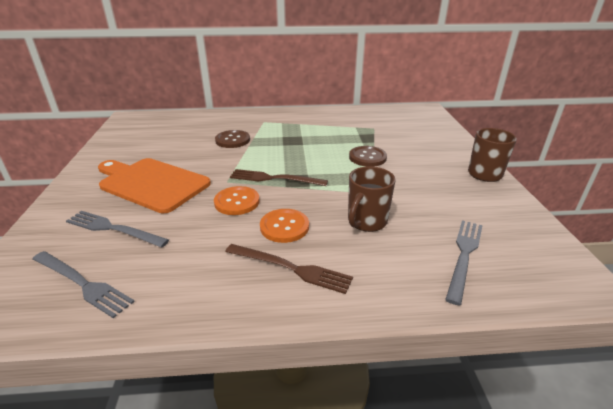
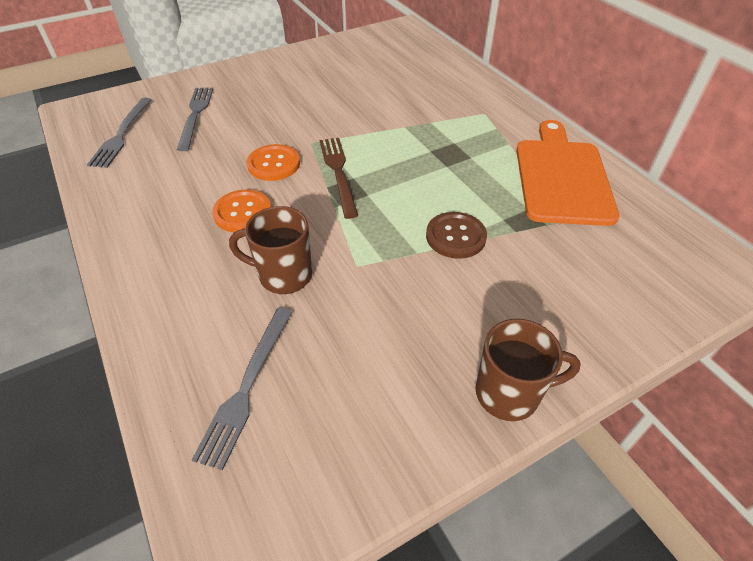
camera: 65 degrees right, 15 degrees up
orange cutting board [98,158,211,213] -> orange cutting board moved to [516,120,619,226]
brown button [215,130,250,148] -> none
brown fork [225,244,353,294] -> none
grey fork [445,220,483,306] -> grey fork turned 105 degrees clockwise [192,308,293,470]

